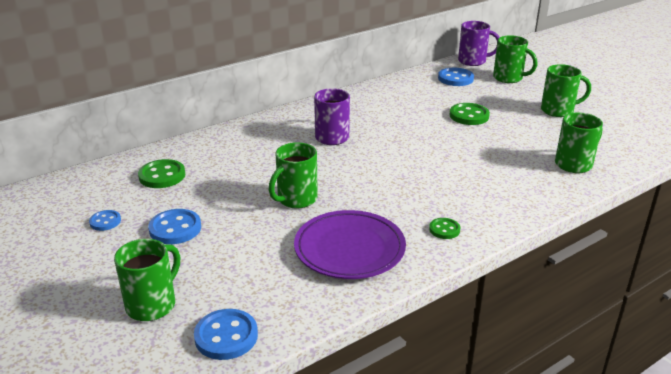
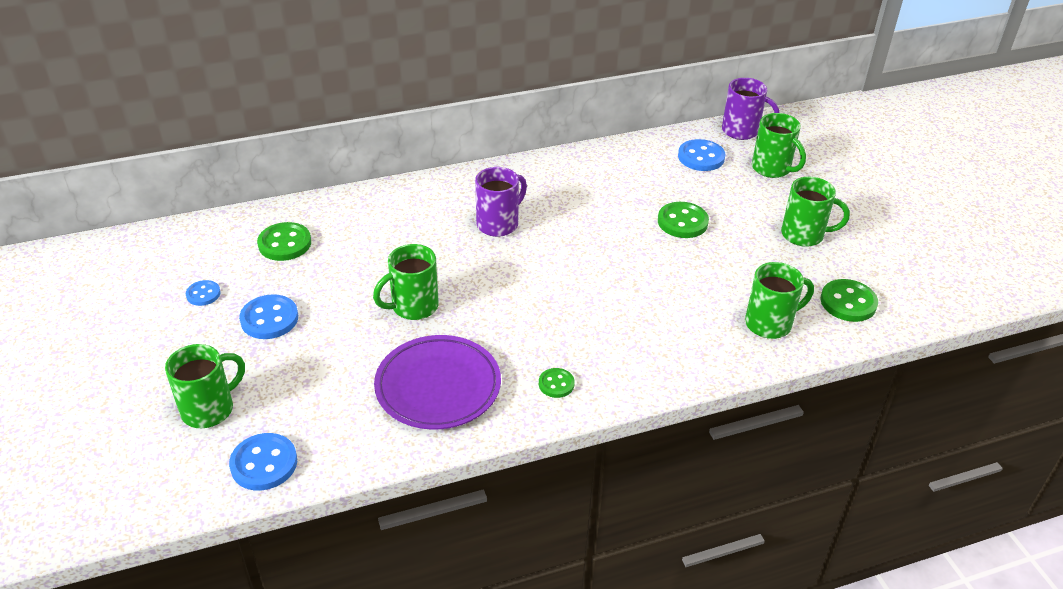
camera: 15 degrees right, 10 degrees up
none -> green button [820,279,878,322]

